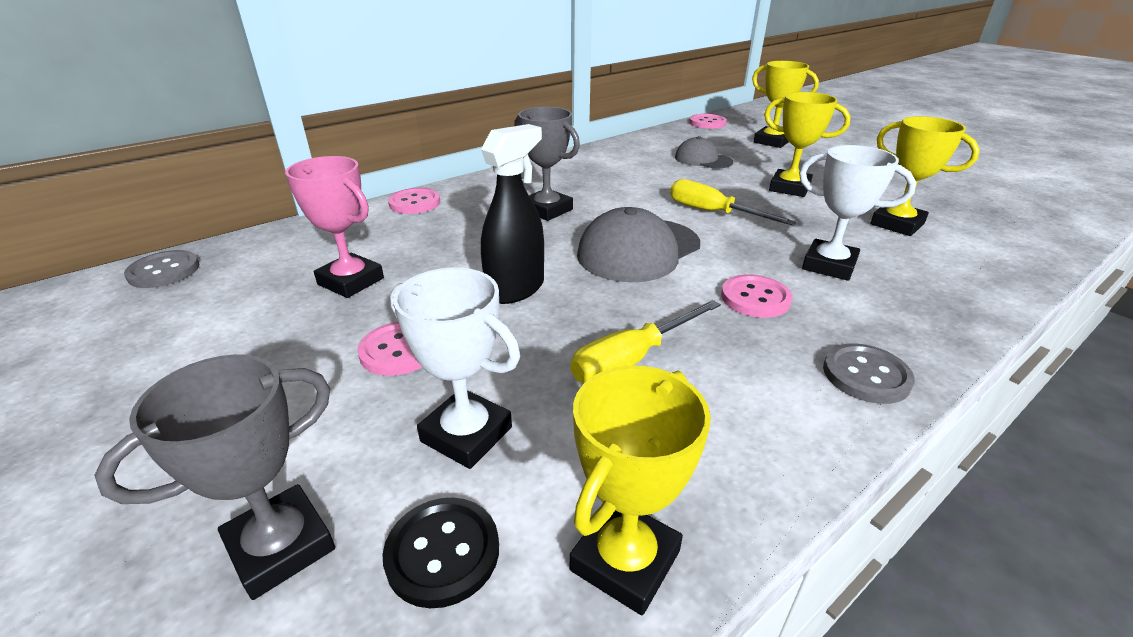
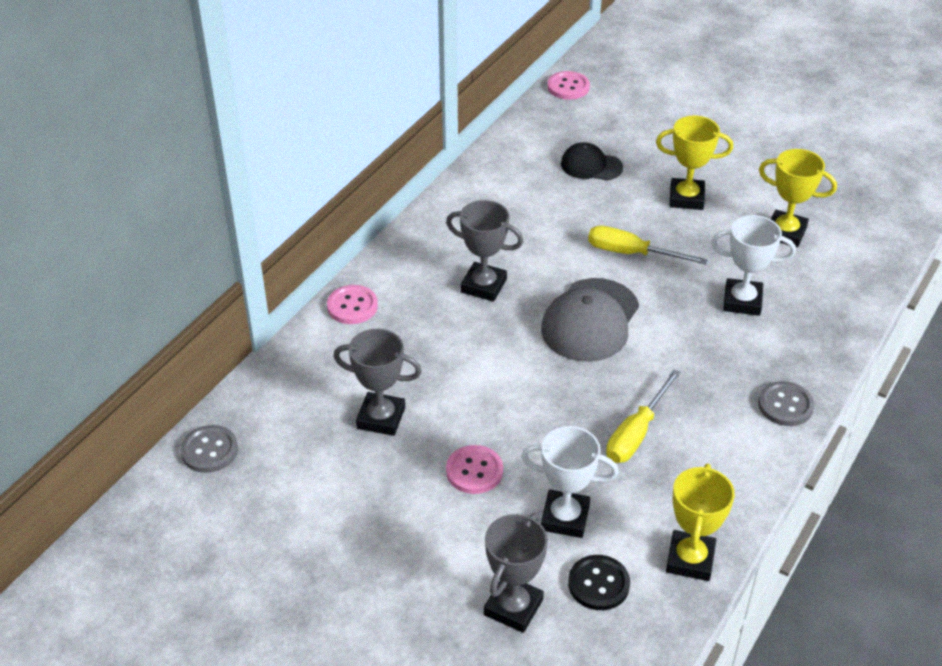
camera: 20 degrees left, 10 degrees up
pink trophy [285,156,384,298] -> grey trophy [333,329,422,436]
black spray bottle [481,124,544,304] -> none
grey cap [675,136,733,169] -> black cap [561,142,623,181]
pink button [721,274,792,318] -> none
yellow trophy [752,61,819,148] -> none

